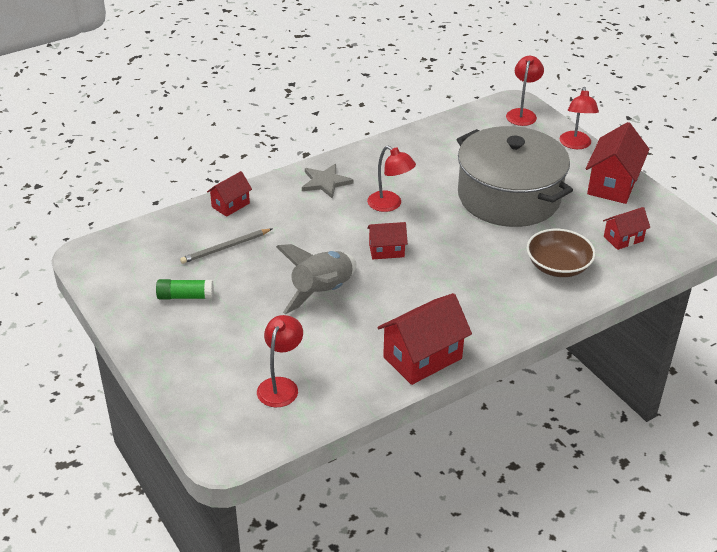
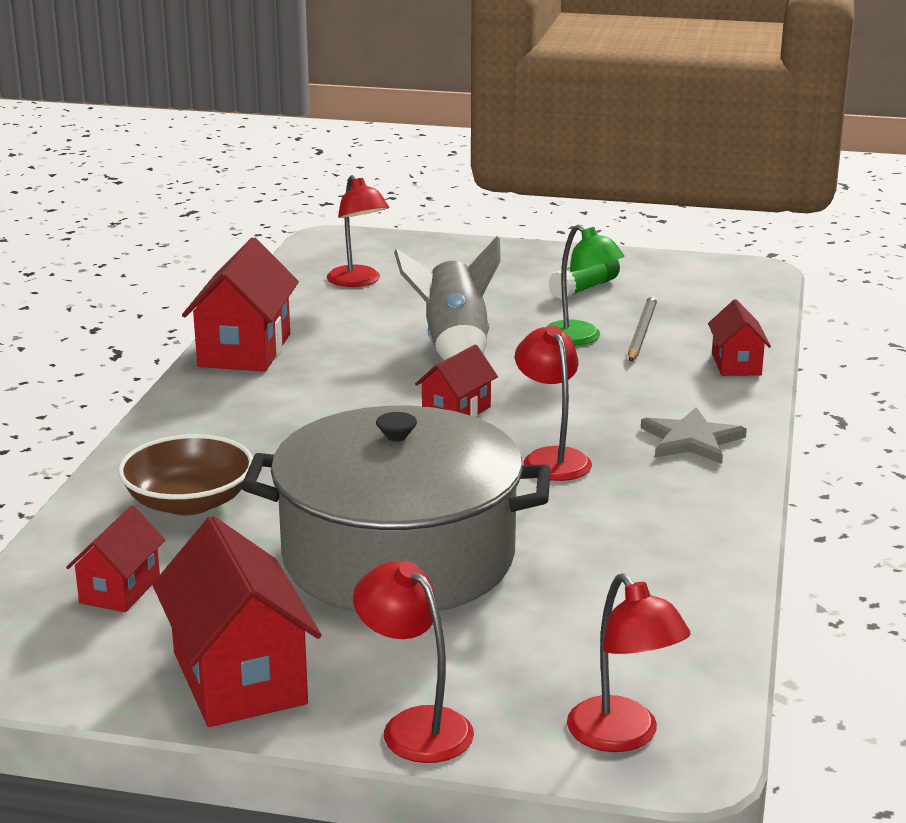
camera: 135 degrees right, 15 degrees down
red lamp [367,146,416,212] -> red lamp turned 75 degrees clockwise [515,325,592,481]
none -> green lamp [546,225,625,345]

